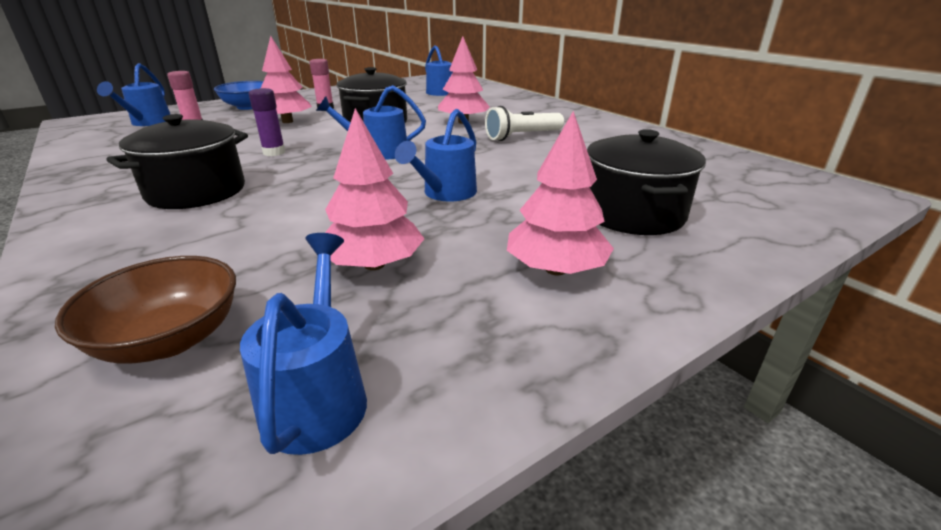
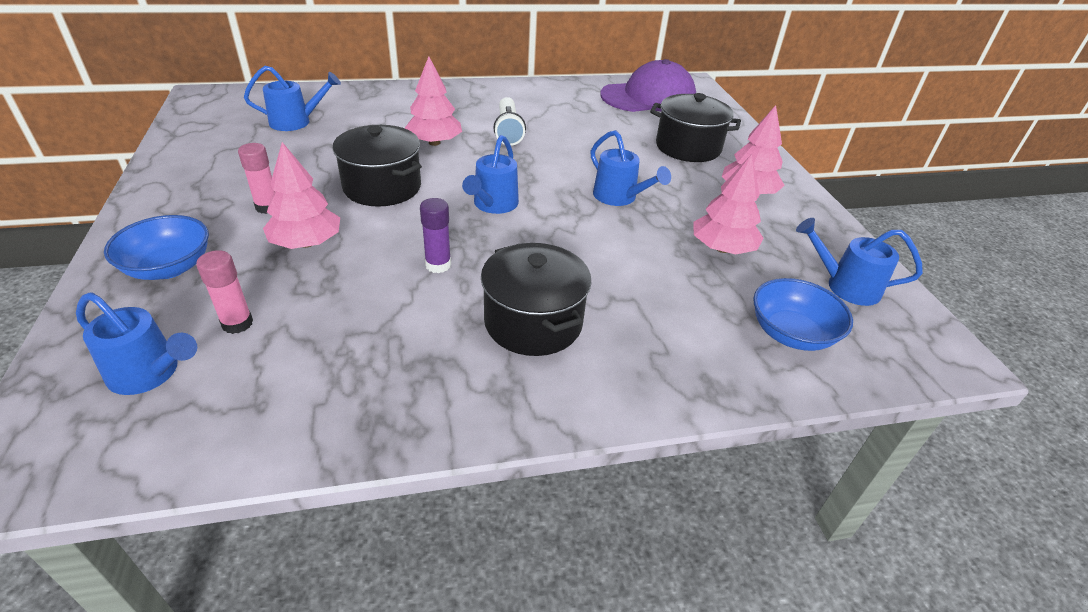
camera: 70 degrees left, 10 degrees up
brown bowl [55,256,236,363] -> blue bowl [753,278,853,351]
none -> purple cap [600,59,696,112]

